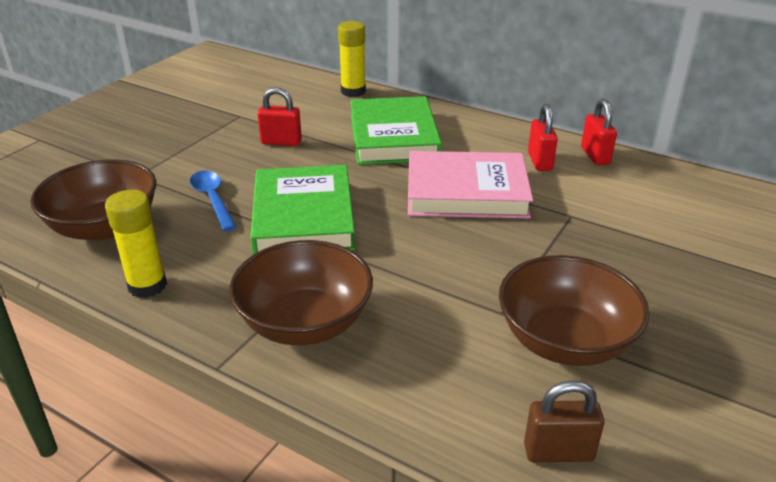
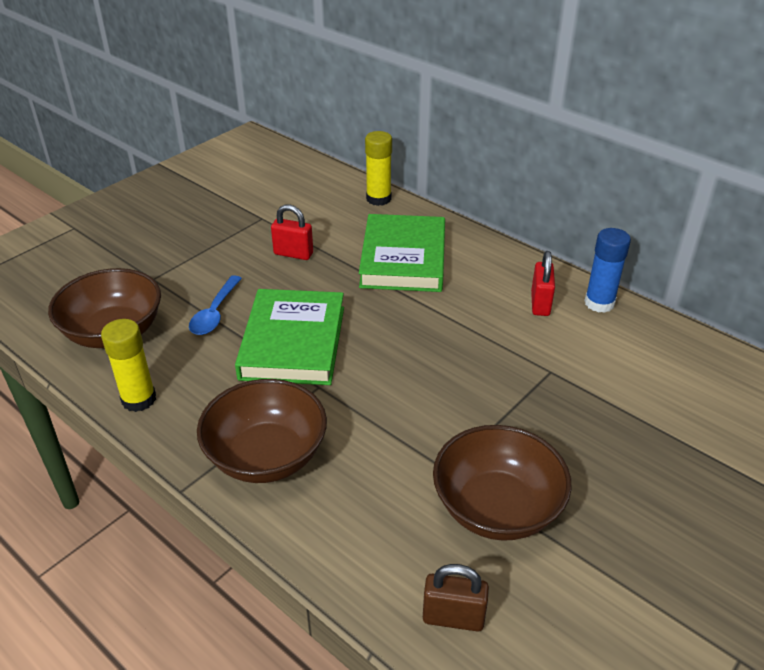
camera: 10 degrees right, 5 degrees up
blue spoon [190,170,237,231] -> blue spoon turned 150 degrees counterclockwise [189,275,242,335]
pink book [408,151,533,218] -> none
red padlock [581,99,617,165] -> blue glue stick [584,228,631,313]

